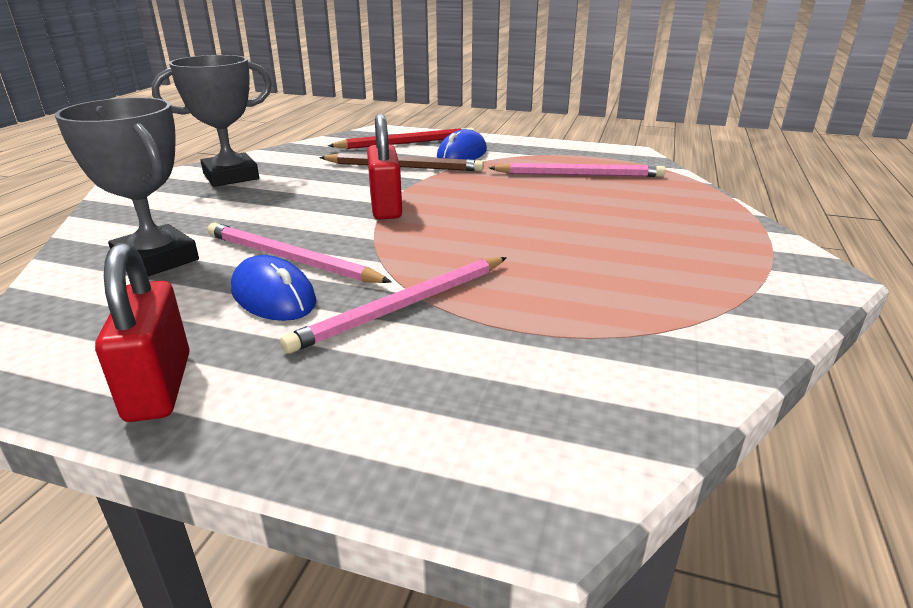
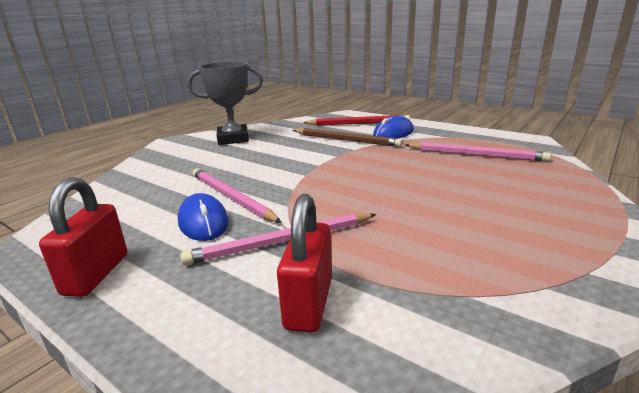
camera: 20 degrees right, 5 degrees down
grey trophy [55,97,199,276] -> none
red padlock [367,114,402,219] -> red padlock moved to [277,194,332,333]

